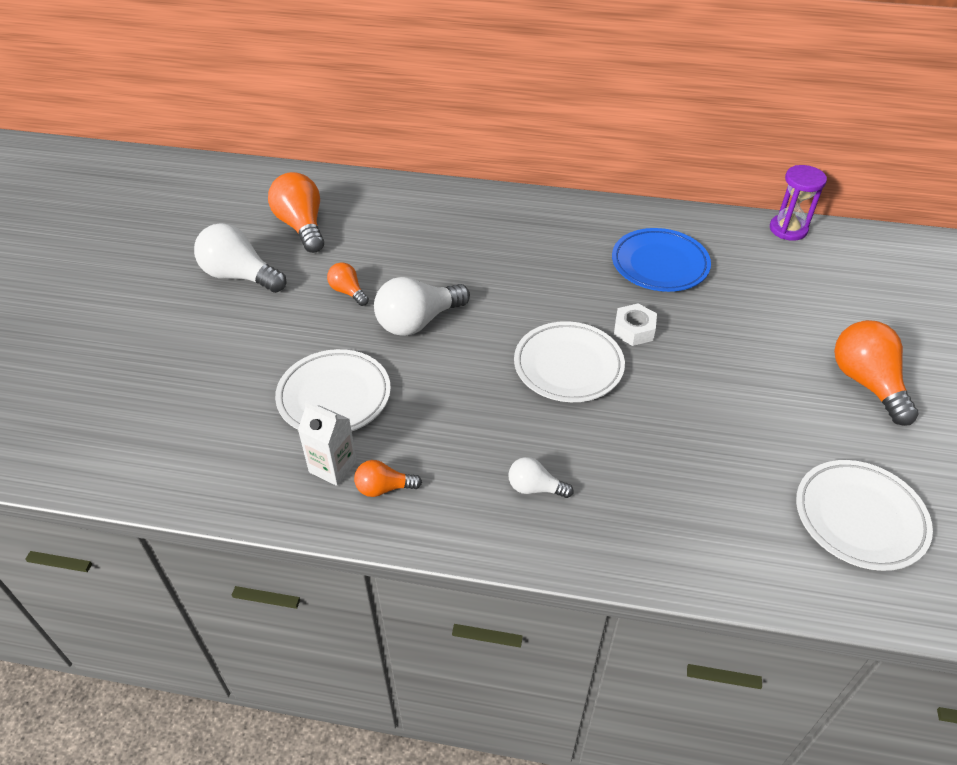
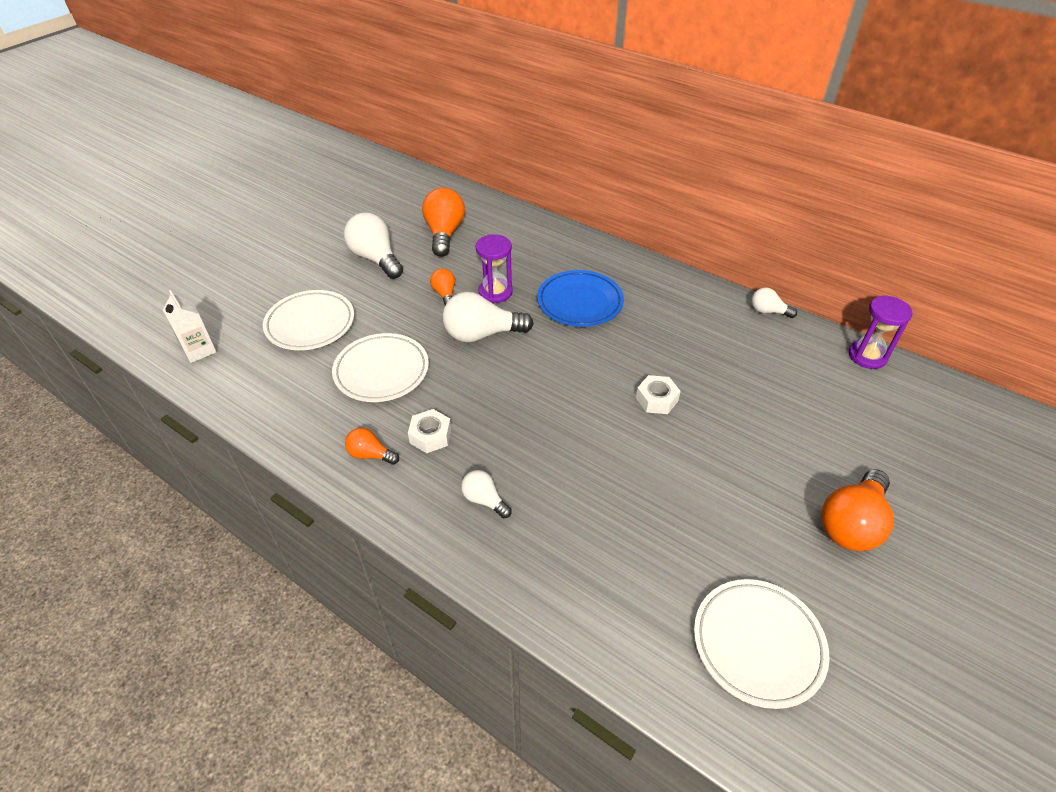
camera: 25 degrees right, 0 degrees up
white carton [298,401,357,486] -> white carton moved to [163,290,217,363]
white plate [514,321,625,402] -> white plate moved to [263,290,354,350]
blue plate [612,228,711,292] -> blue plate moved to [537,270,624,327]
orange light bulb [834,320,919,426] -> orange light bulb turned 150 degrees counterclockwise [821,469,894,551]
none -> white nut [408,409,451,453]
none -> purple hourglass [476,234,513,303]
none -> white light bulb [751,287,797,318]

